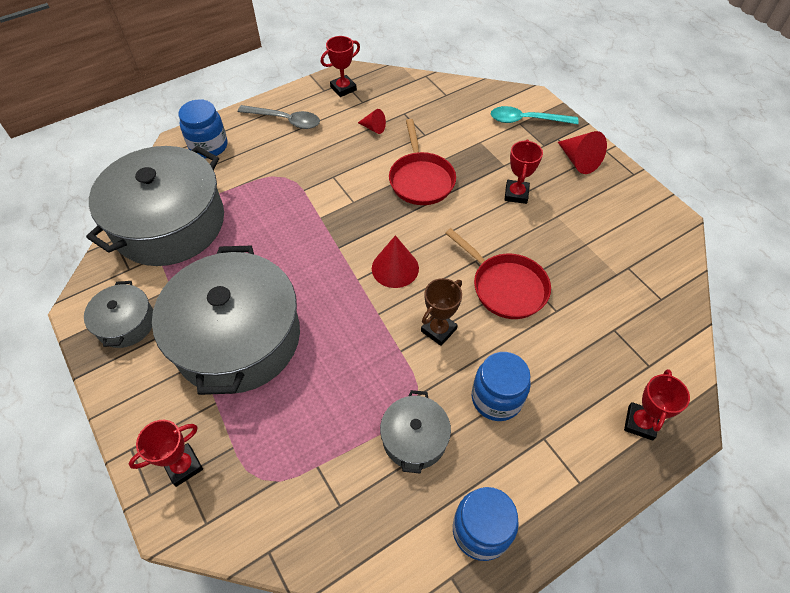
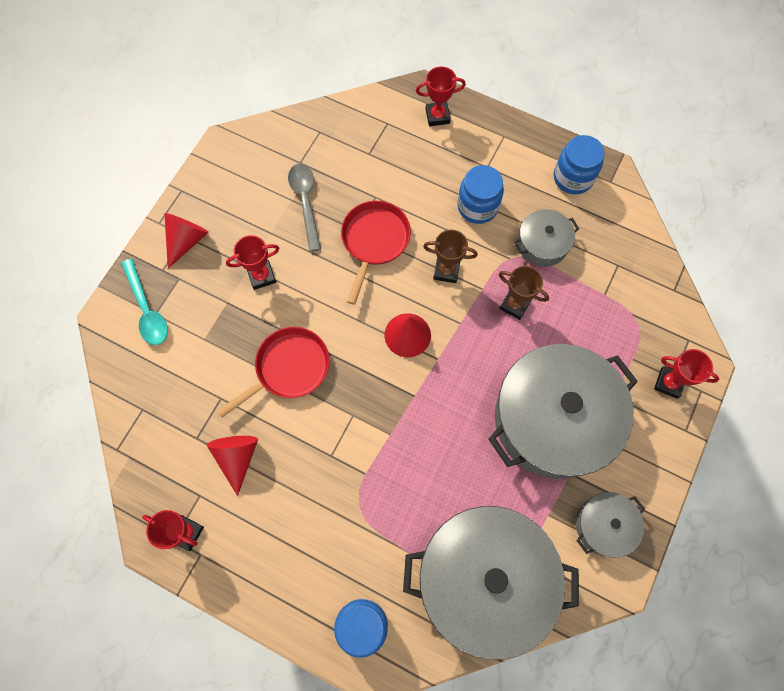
camera: 120 degrees left, 15 degrees up
grey spoon [238,105,320,129] -> grey spoon moved to [288,164,321,252]
red cone [358,109,386,134] -> red cone [207,436,258,496], size x1.68
none -> brown trophy [499,266,549,320]

